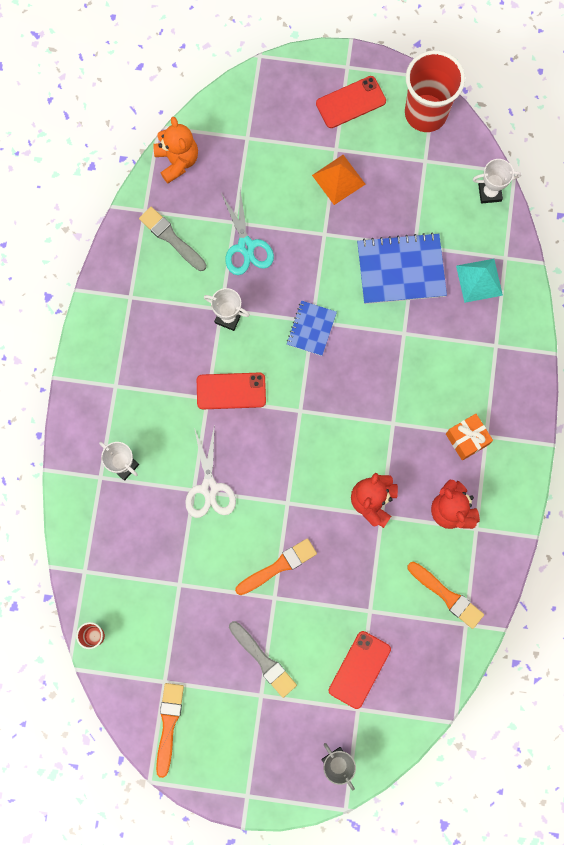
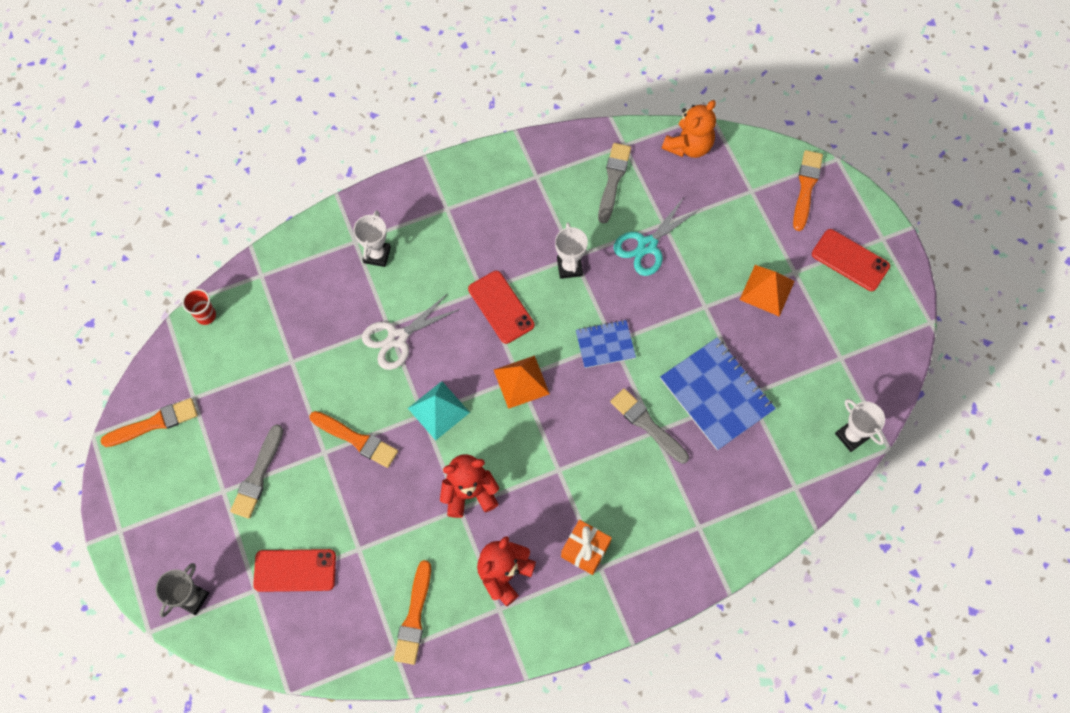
camera: 60 degrees right, 10 degrees down
red cup [405,50,465,132] -> none
turquoise pyramid [456,259,503,303] -> turquoise pyramid moved to [408,381,470,440]
none -> orange pyramid [494,355,550,409]
none -> grey brush [610,388,689,464]
none -> orange brush [793,150,823,231]

